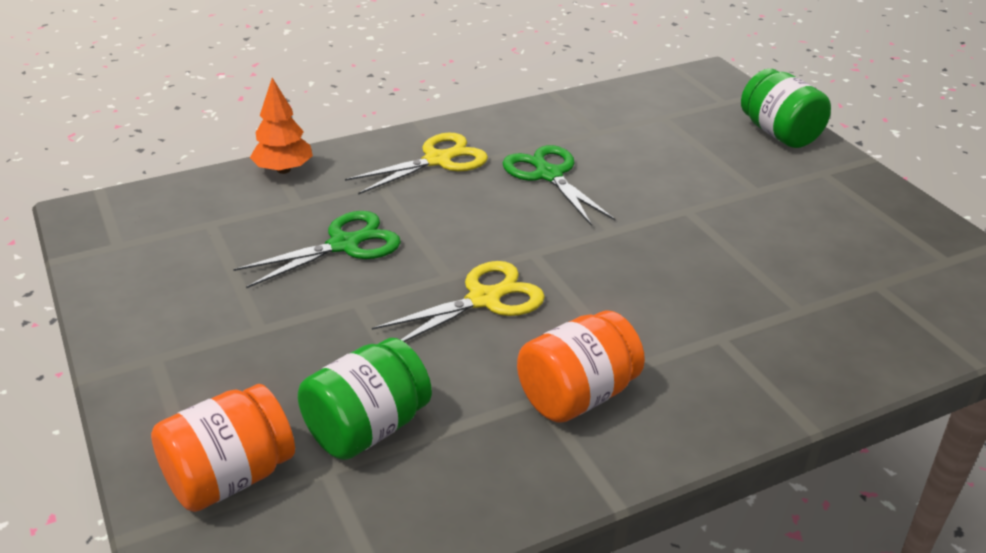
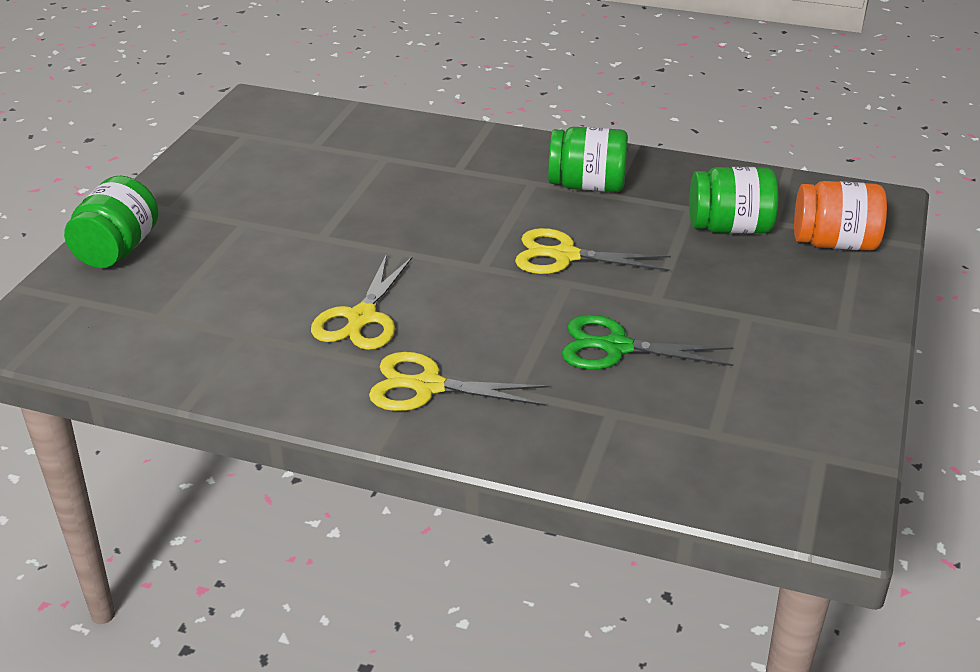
camera: 135 degrees left, 0 degrees up
orange tree [250,78,313,174] -> none
green scissors [503,145,616,226] -> yellow scissors [311,254,413,350]
orange jar [517,310,645,423] -> green jar [548,127,628,192]

